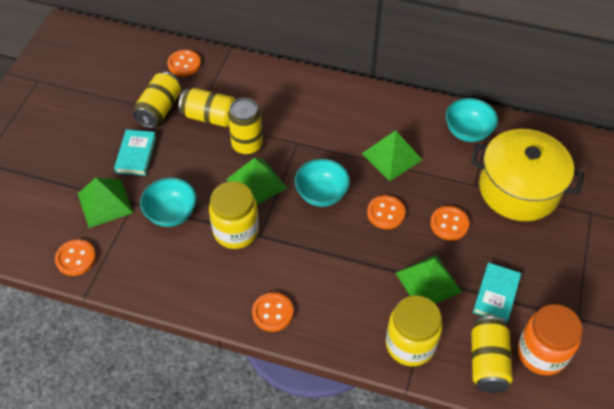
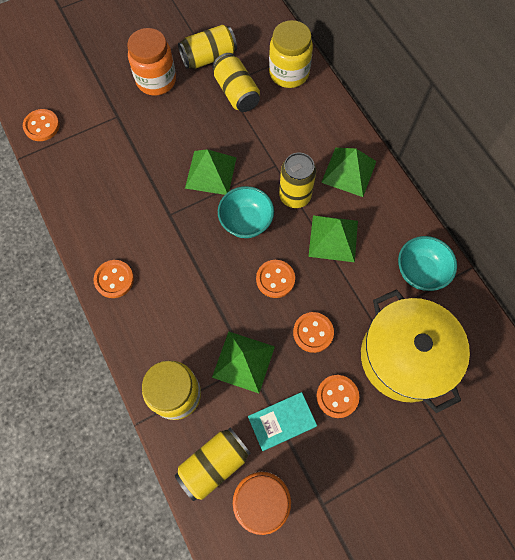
camera: 45 degrees right, 15 degrees up
green pyramid [78,178,133,228] -> green pyramid moved to [321,148,377,197]
turquoise book [114,130,156,176] -> orange jar [127,28,176,95]
turquoise bowl [140,178,197,227] -> none
orange button [167,50,201,76] -> orange button moved to [316,375,359,418]
yellow jar [209,181,259,249] -> yellow jar moved to [269,20,313,88]
yellow can [228,98,263,155] -> yellow can moved to [279,153,316,208]

